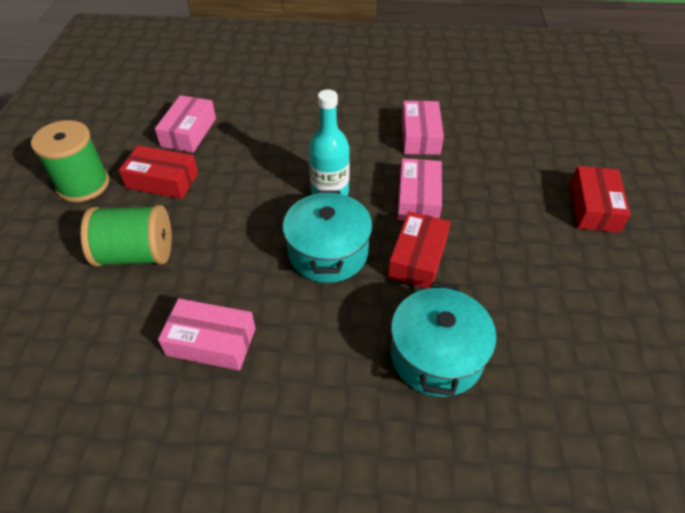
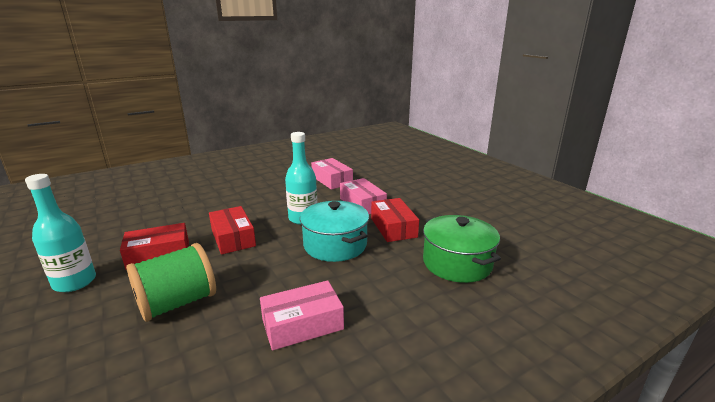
camera: 35 degrees left, 25 degrees down
green spool [31,120,109,202] -> turquoise bottle [25,174,96,292]
pink box [155,95,216,153] -> none
turquoise pot [391,282,497,397] -> green pot [423,215,501,283]
red box [570,166,631,233] -> red box moved to [209,206,256,255]

